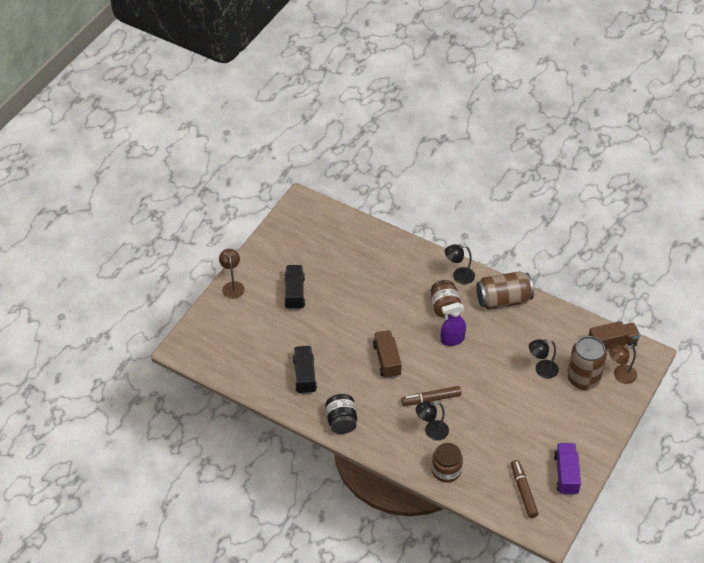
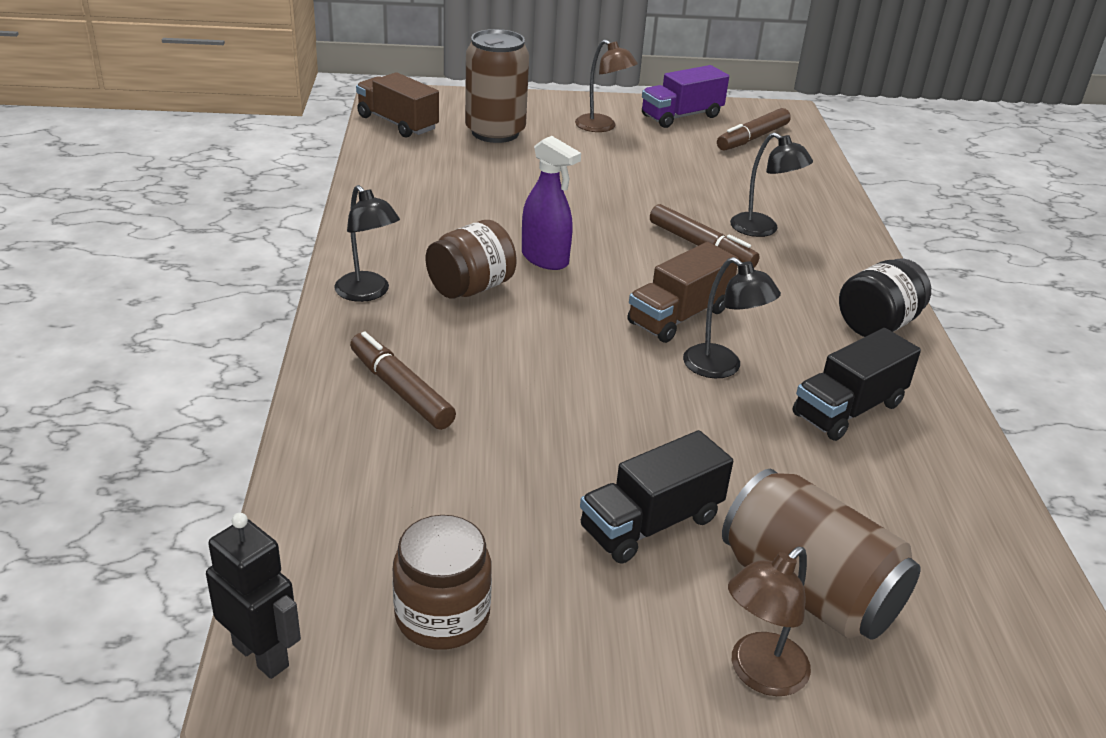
camera: 125 degrees left, 15 degrees down
brown jar [432,443,463,483] -> brown jar moved to [393,515,492,650]
brown can [476,271,534,310] -> brown can moved to [722,469,921,640]
black lamp [529,339,559,379] -> black lamp moved to [683,257,781,378]
brown lamp [609,345,637,384] -> brown lamp moved to [575,39,638,132]
none -> black robot [206,513,301,679]
none -> brown marker [350,331,456,430]

